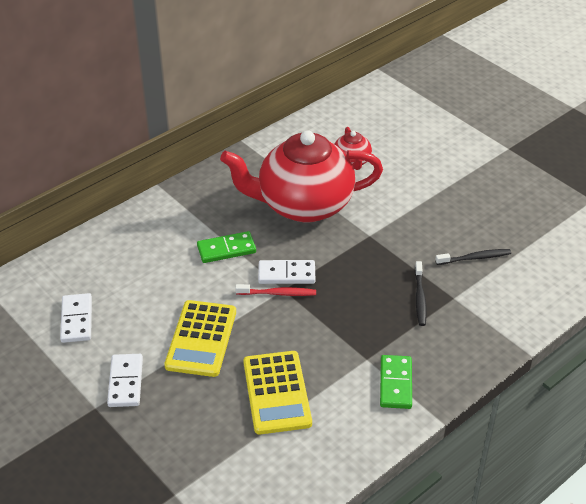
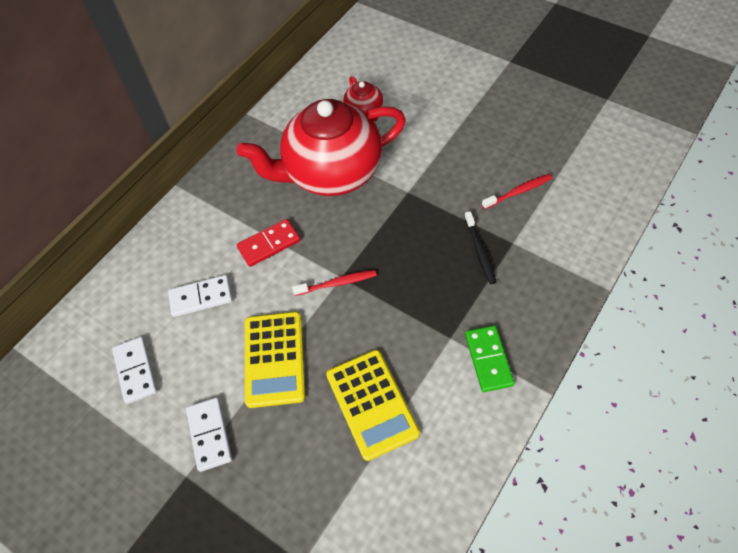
camera: 10 degrees left, 15 degrees up
green domino [197,231,256,263] -> red domino [237,219,300,267]
white domino [258,260,315,284] -> white domino moved to [168,275,232,317]
black toothbrush [435,249,511,265] -> red toothbrush [482,174,552,209]

